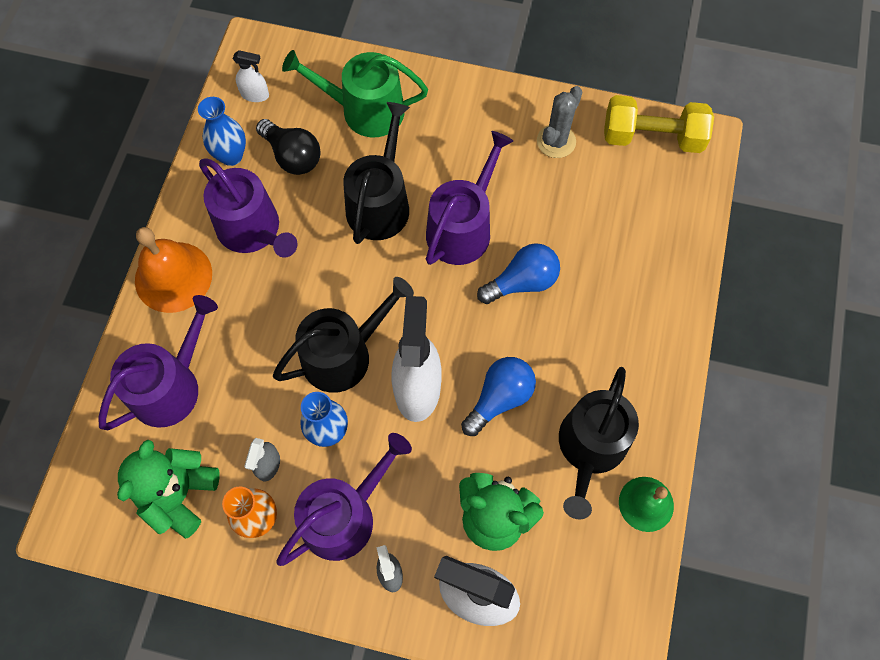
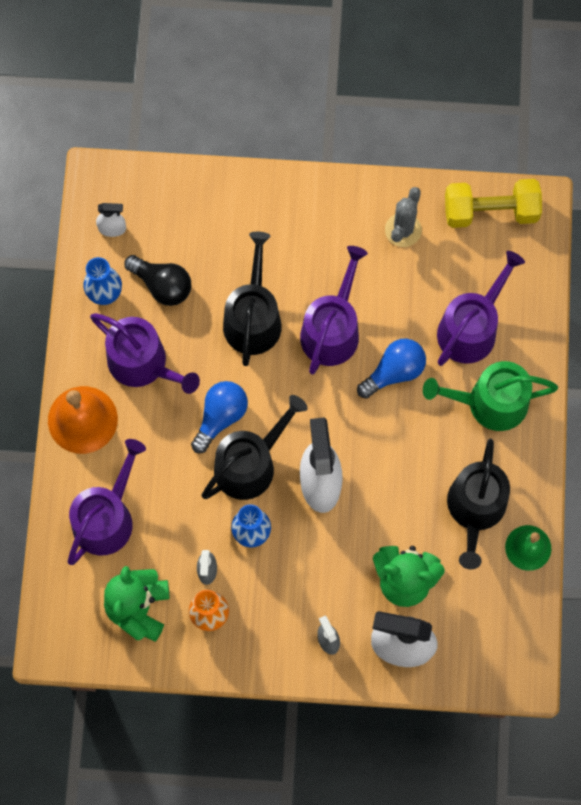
camera: 10 degrees left, 5 degrees up
purple watering can [276,433,412,566] -> purple watering can moved to [437,251,525,366]
green watering can [282,50,428,137] -> green watering can moved to [423,361,558,431]
blue light bulb [461,357,536,436] -> blue light bulb moved to [191,381,248,453]

